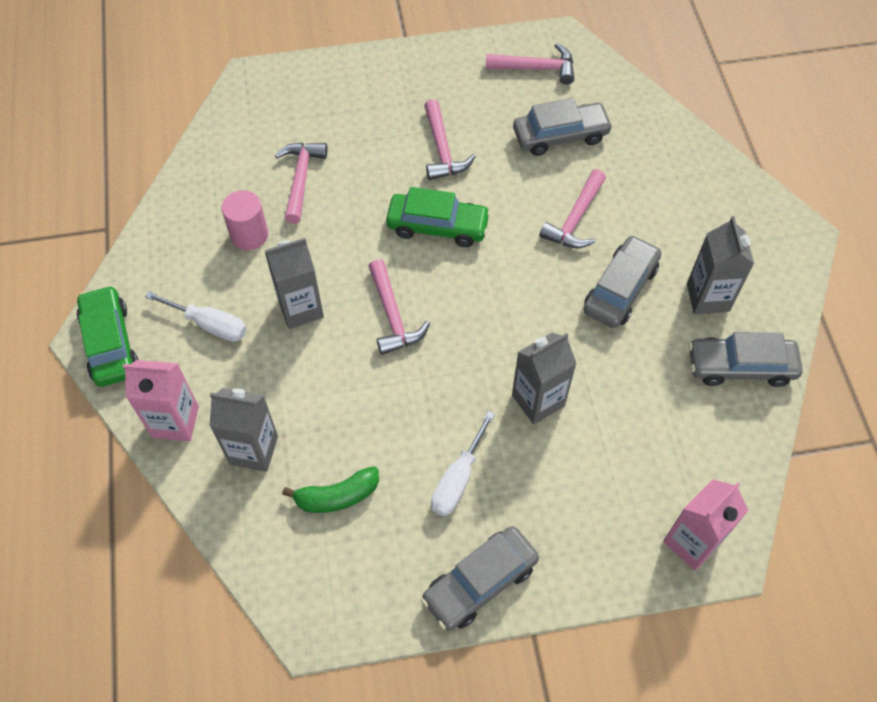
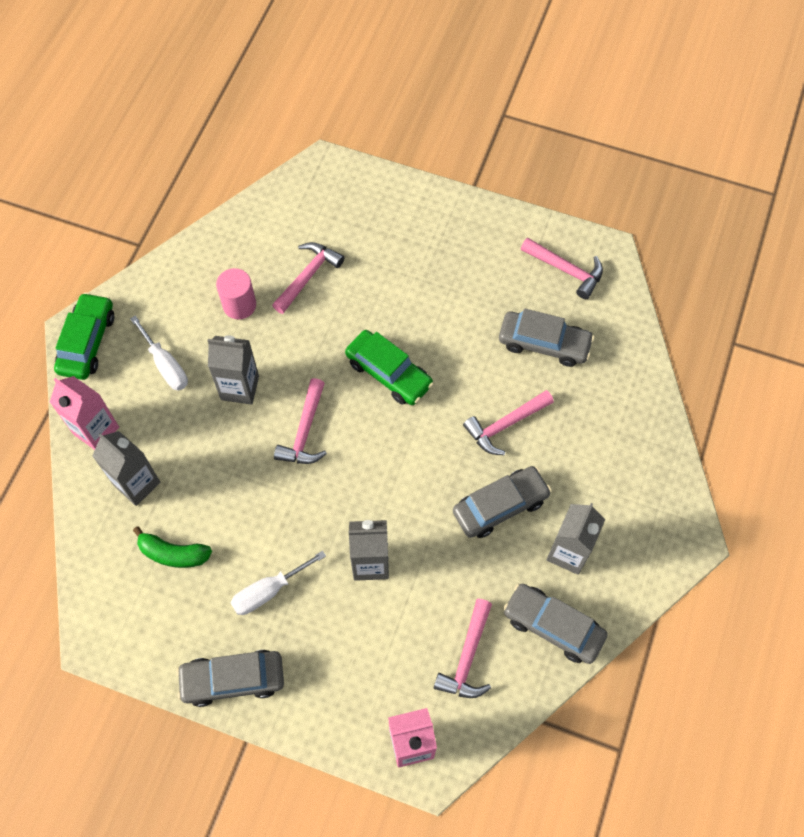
camera: 30 degrees right, 5 degrees up
pink hammer [424,99,475,180] -> pink hammer moved to [434,599,492,698]

